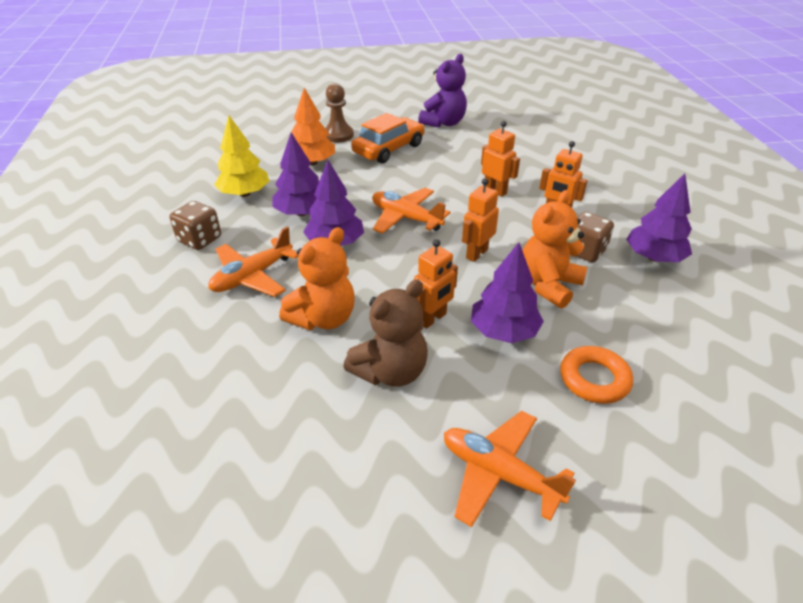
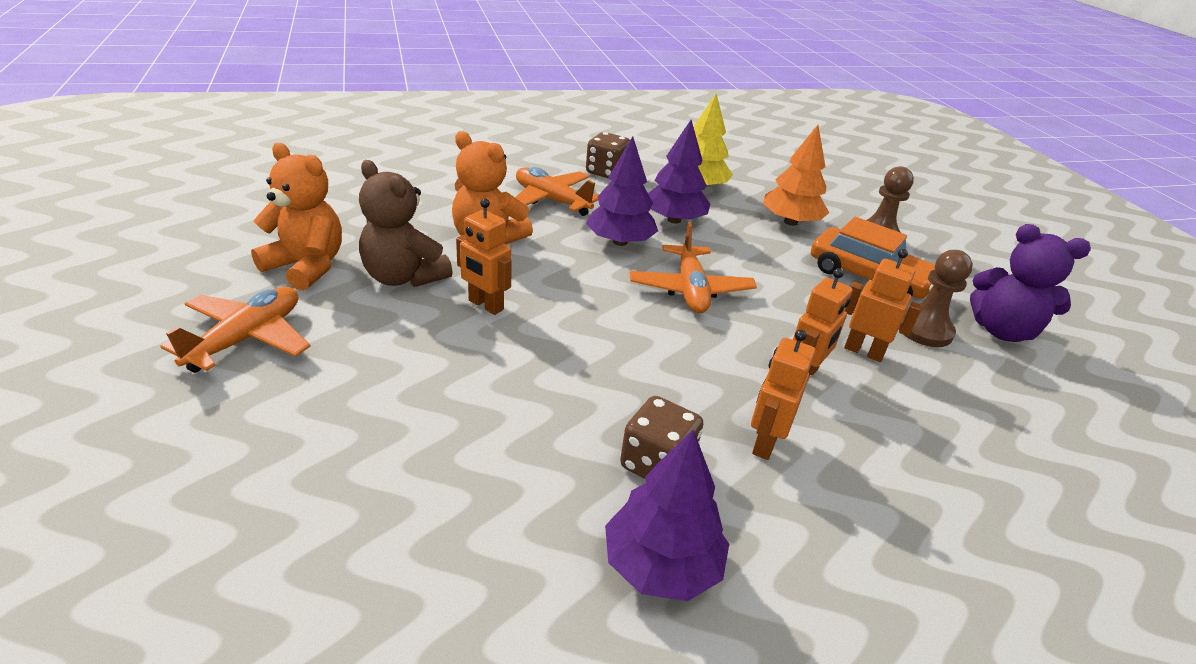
camera: 80 degrees right, 5 degrees down
orange plane [372,188,450,234] -> orange plane turned 150 degrees clockwise [630,222,757,313]
orange robot [462,178,499,262] -> orange robot moved to [844,249,922,362]
purple tree [471,243,544,343] -> none
orange teddy bear [523,190,588,309] -> orange teddy bear moved to [251,143,342,290]
orange ring [560,346,633,404] -> none
none -> brown pawn [899,250,973,347]

